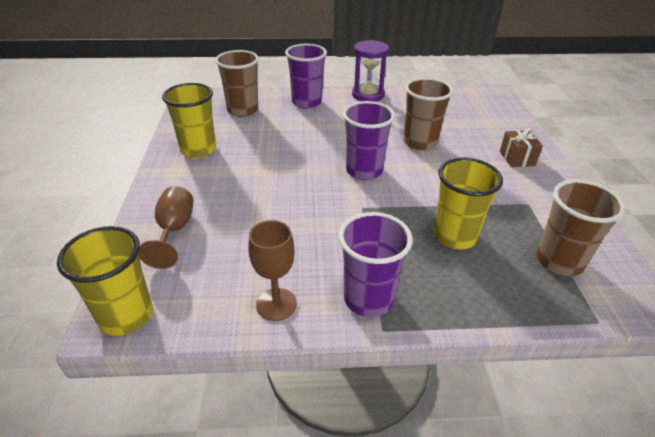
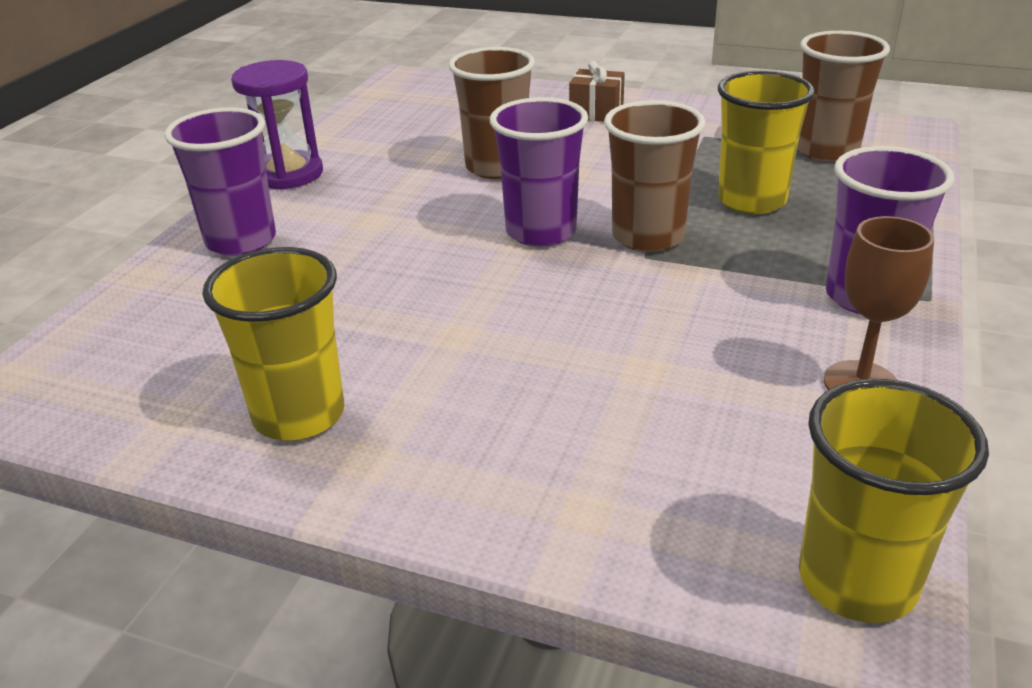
camera: 65 degrees left, 5 degrees down
brown goblet [139,186,194,269] -> none
brown cup [215,50,259,117] -> brown cup moved to [604,100,706,252]

